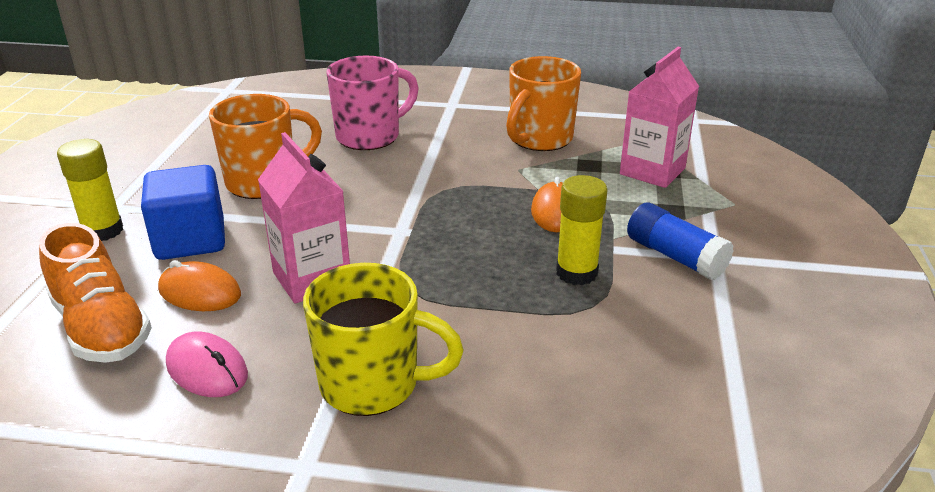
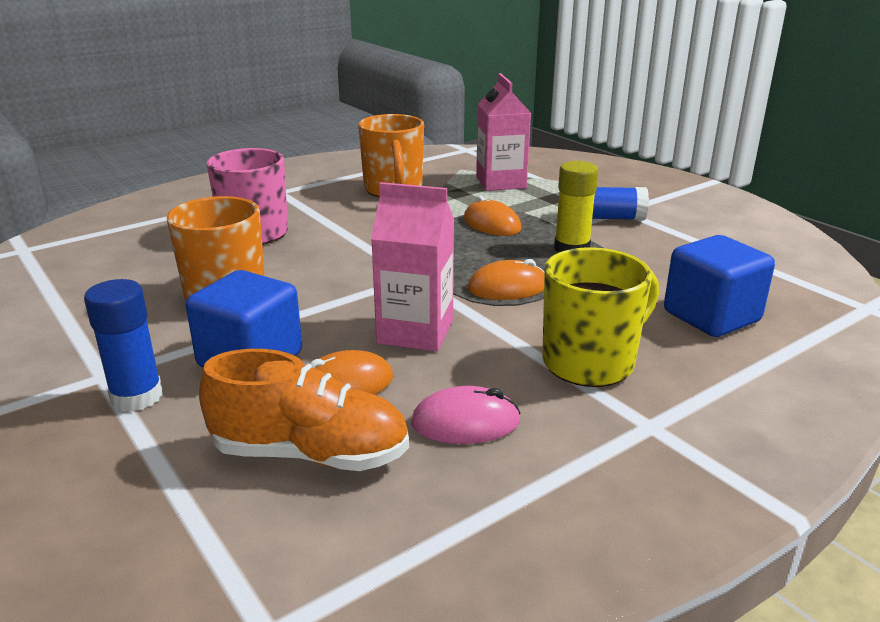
camera: 45 degrees left, 5 degrees down
yellow glue stick [57,139,123,241] -> blue glue stick [84,279,163,412]
none -> orange mouse [468,259,545,300]
none -> blue cube [664,235,775,337]

